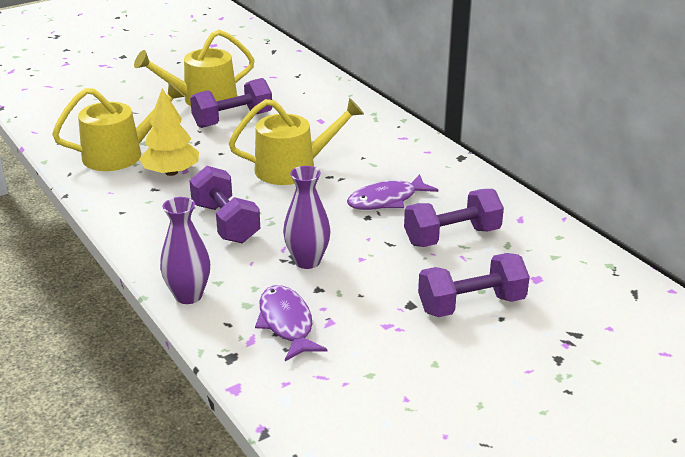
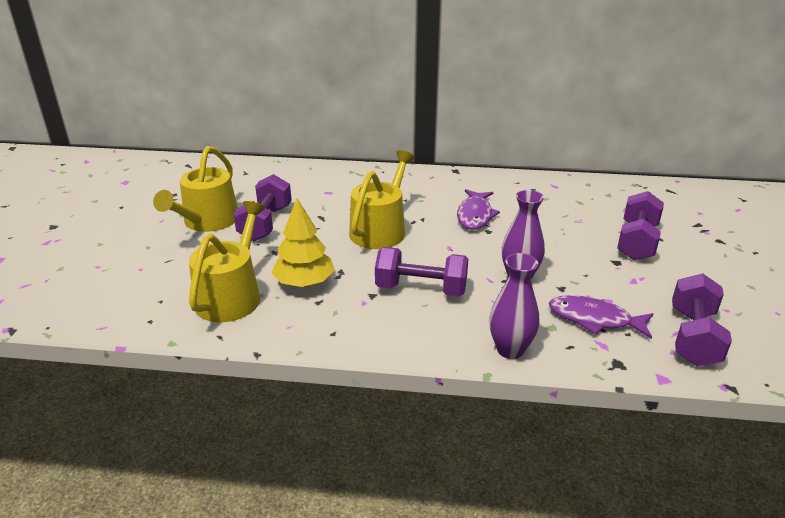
camera: 50 degrees left, 0 degrees up
purple dumbbell [404,189,504,247] -> purple dumbbell moved to [672,273,732,366]

